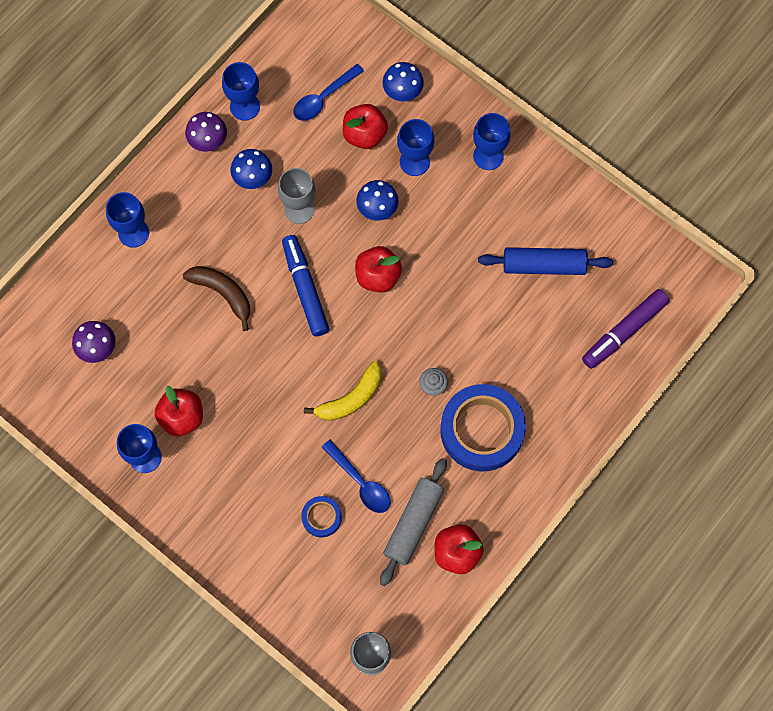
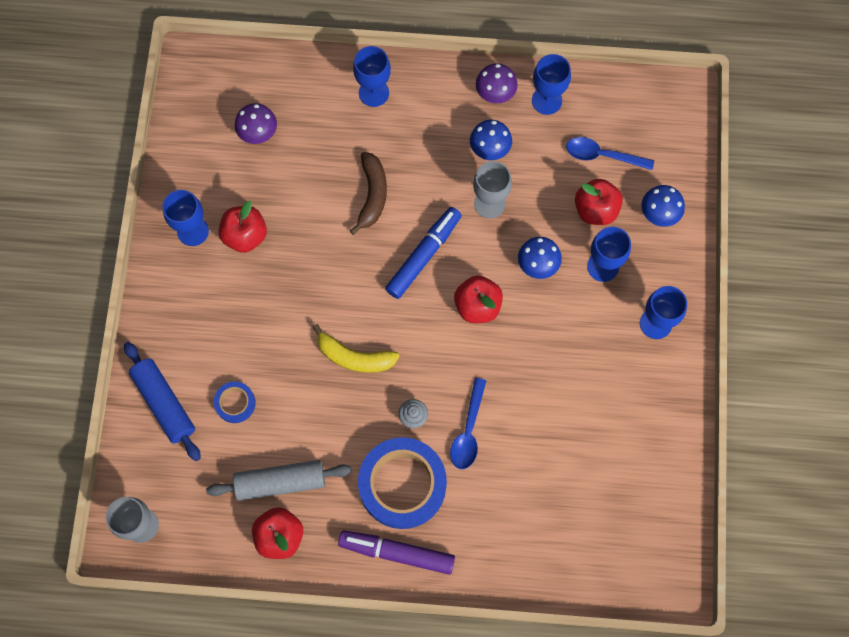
camera: 55 degrees right, 0 degrees up
blue spoon [322,440,391,513] -> blue spoon moved to [450,378,486,469]
blue rolling pin [478,247,613,275] -> blue rolling pin moved to [124,342,201,461]
purple marker [582,289,670,369] -> purple marker moved to [338,530,455,575]

